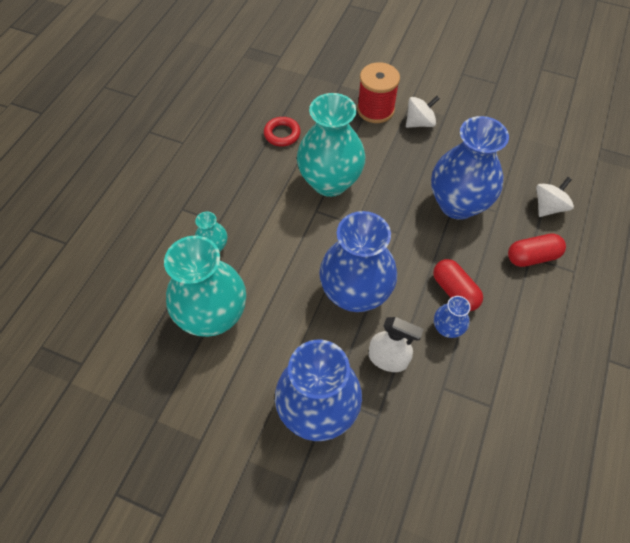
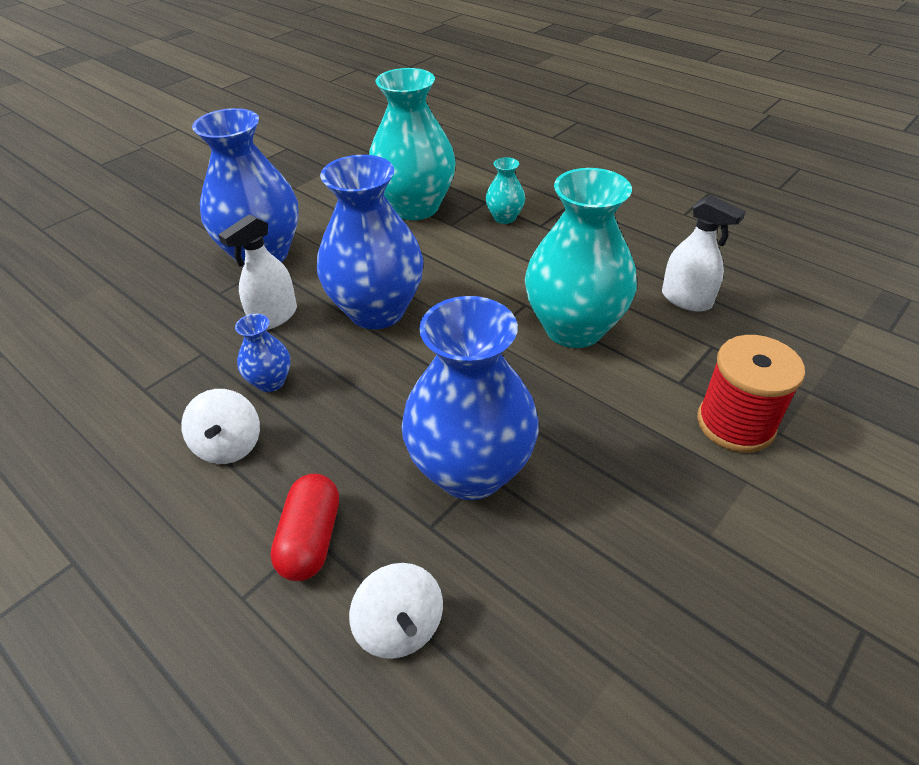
camera: 110 degrees right, 15 degrees down
red ring [264,117,301,147] -> white spray bottle [662,195,746,312]
white spinning top [406,96,440,128] -> white spinning top moved to [181,389,260,464]
red capsule [433,259,483,311] -> none

